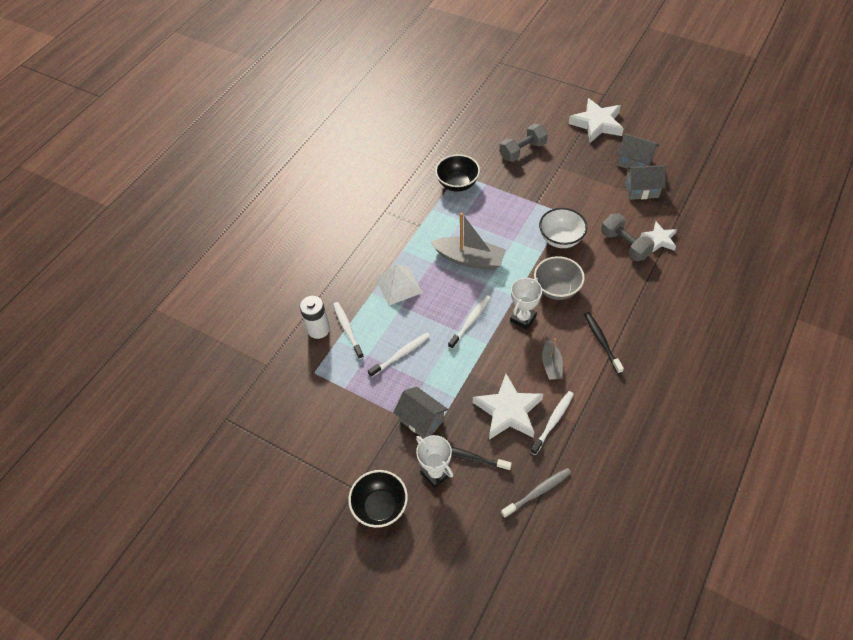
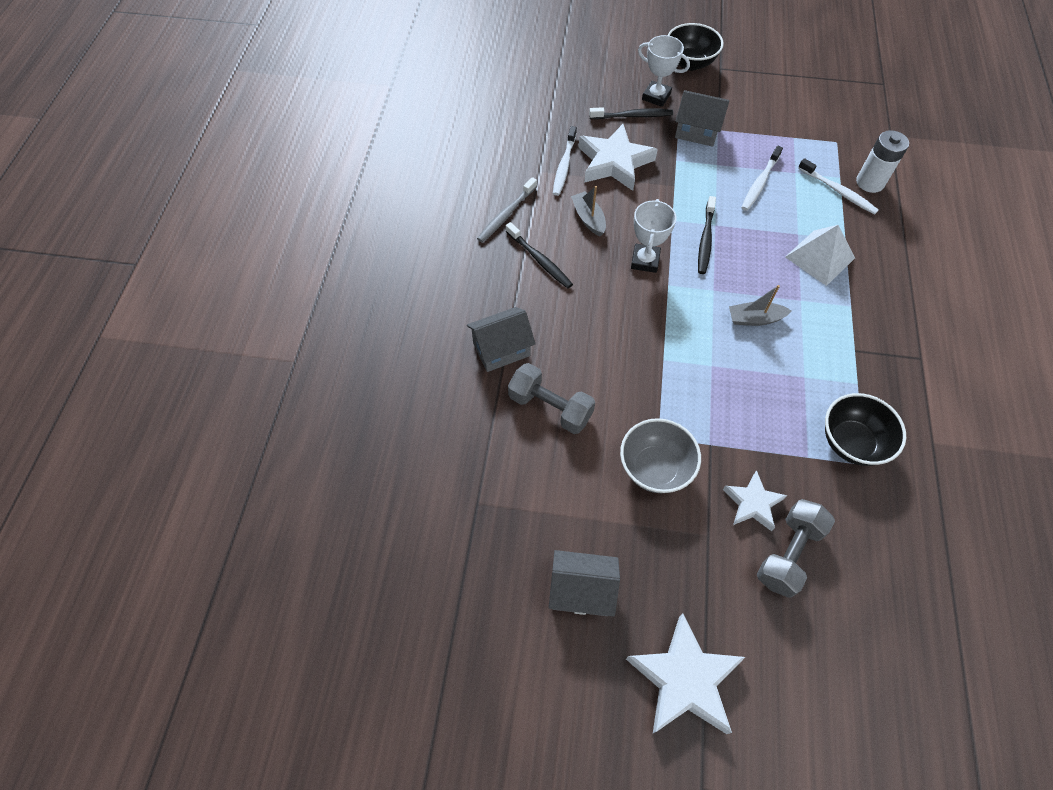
camera: 155 degrees right, 5 degrees up
grey boat [431,212,506,270] -> grey boat [729,285,792,326], size x0.56
white toothbrush [448,295,491,349] -> black toothbrush [698,196,716,274]
grey toothbrush [501,468,571,518] -> grey toothbrush moved to [477,177,537,242]
grey bowl [534,256,585,300] -> grey bowl moved to [620,418,701,493]
white bowl [539,208,587,248] -> none
grey house [625,165,666,200] -> grey house moved to [467,307,535,372]
white star [640,222,677,253] -> white star moved to [723,470,787,531]

